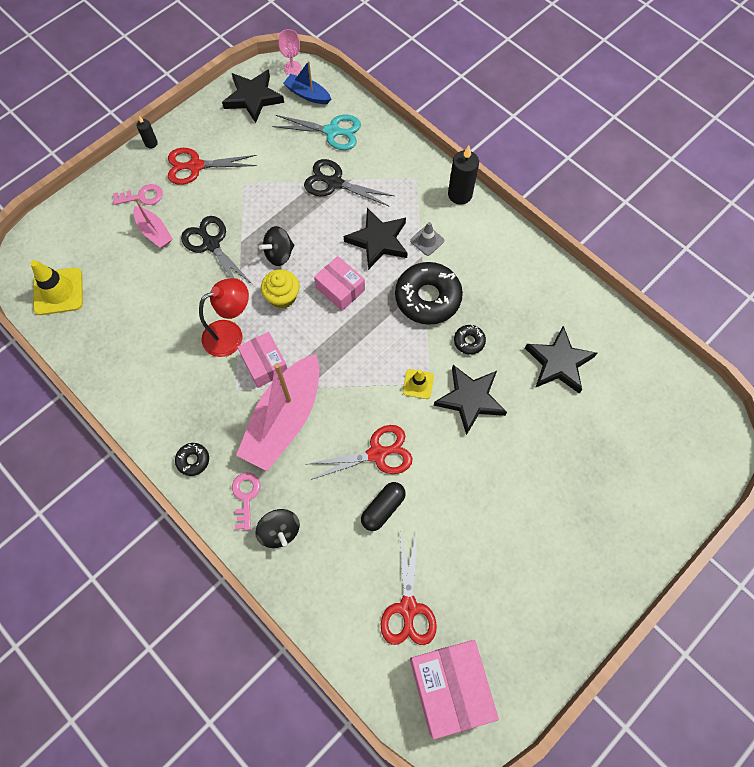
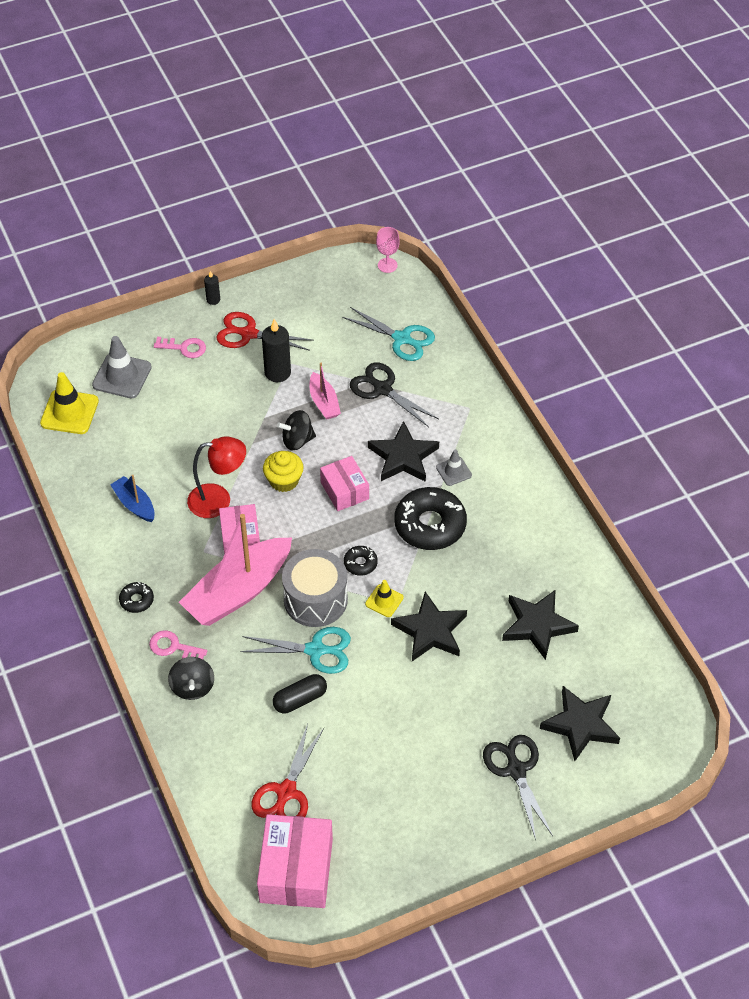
camera: 20 degrees right, 15 degrees down
pink boat [133,198,172,248] -> pink boat moved to [310,363,341,419]
black scissors [181,216,253,285] -> black scissors moved to [483,735,553,840]
black star [222,69,284,123] -> black star moved to [540,686,620,761]
pink key [232,473,260,530] -> pink key turned 90 degrees counterclockwise [149,630,207,659]
blue boat [283,61,331,104] -> blue boat moved to [110,475,155,522]
red scissors [308,425,413,480] -> turquoise scissors [240,627,351,674]
black candle [448,146,479,205] -> black candle moved to [262,319,291,382]
black donut [454,325,486,355] -> black donut moved to [344,546,378,576]
none -> grey traffic cone [92,336,152,398]
none -> grey drum [282,549,348,627]

